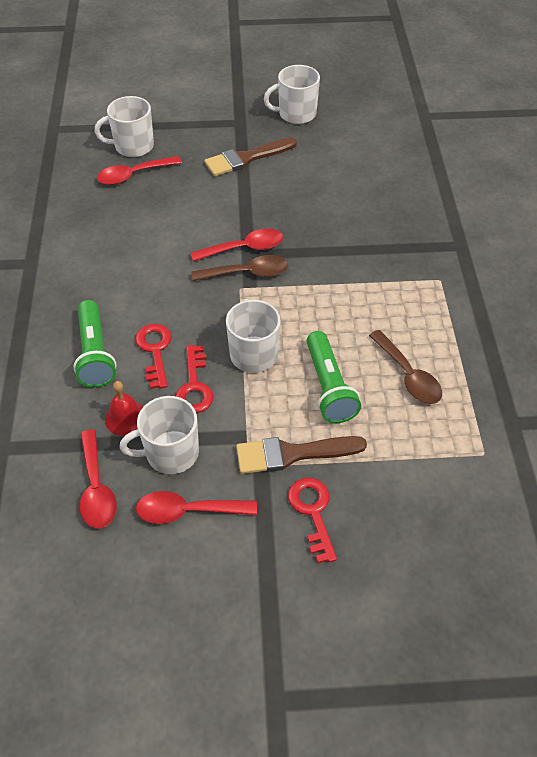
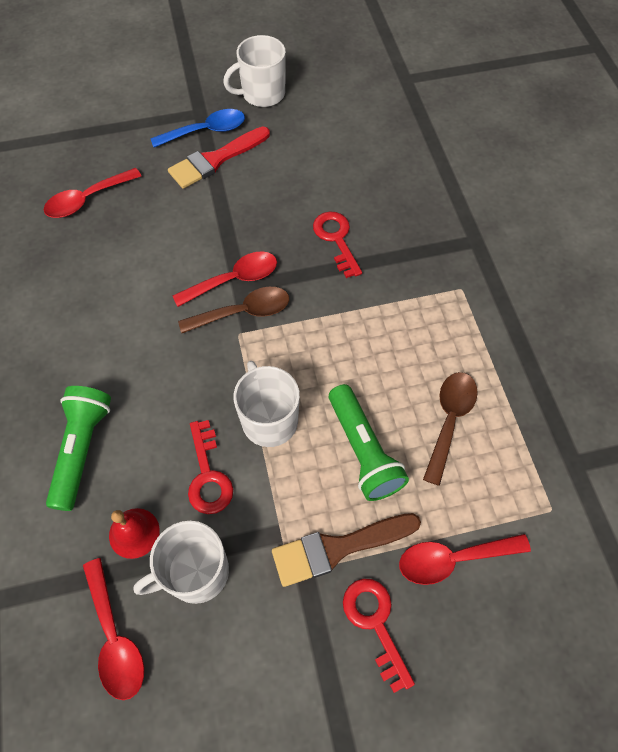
camera: 10 degrees left, 10 degrees up
green flashlight [73,300,116,388] -> green flashlight turned 150 degrees counterclockwise [46,386,111,511]
white mug [95,96,154,157] -> none
red key [135,324,172,389] -> red key moved to [313,212,362,278]
red spoon [136,491,257,524] -> red spoon moved to [399,534,531,585]
brown brush [204,137,297,176] -> red brush [168,127,270,189]
brown spoon [369,330,442,404] -> brown spoon turned 120 degrees counterclockwise [423,372,478,486]
none -> blue spoon [150,109,245,148]

